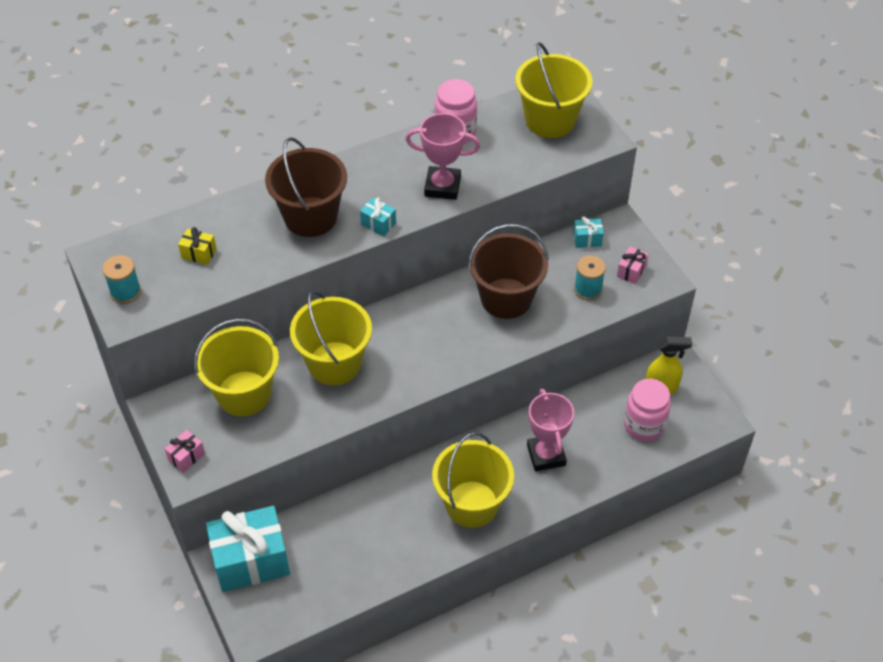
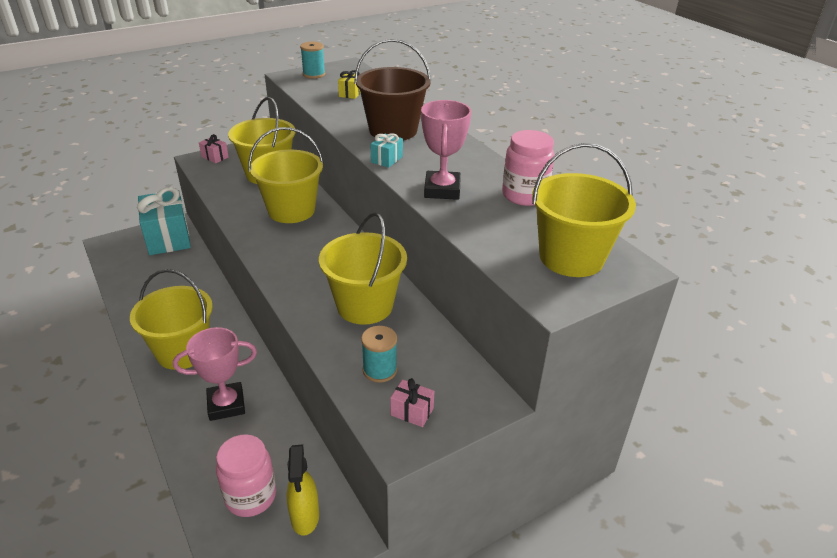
camera: 85 degrees right, 15 degrees down
brown bucket [468,224,549,319] -> yellow bucket [319,213,407,325]
turquoise gift [573,216,604,248] -> none

